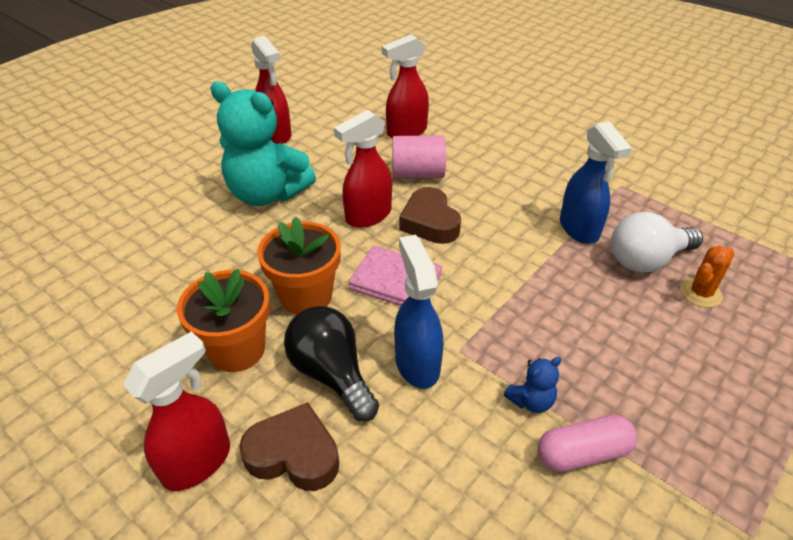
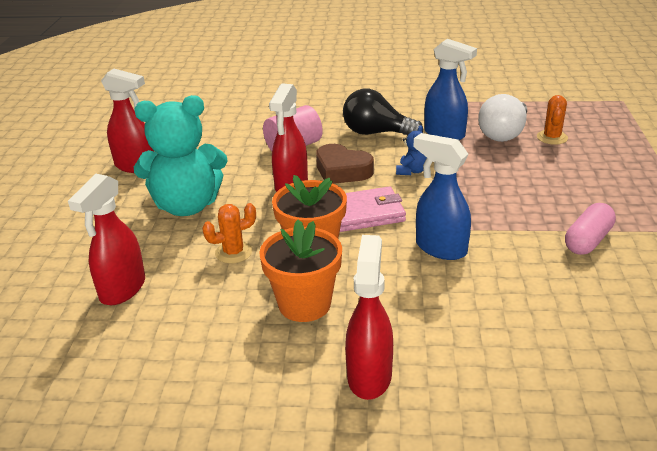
camera: 35 degrees left, 10 degrees down
brown heart [239,403,339,491] -> none
black light bulb [284,306,379,421] -> black light bulb moved to [343,89,423,136]
red spray bottle [382,34,429,138] -> red spray bottle moved to [68,174,145,305]
blue teddy bear [504,357,561,413] -> blue teddy bear moved to [396,125,427,175]
none -> orange cactus [202,203,256,264]

